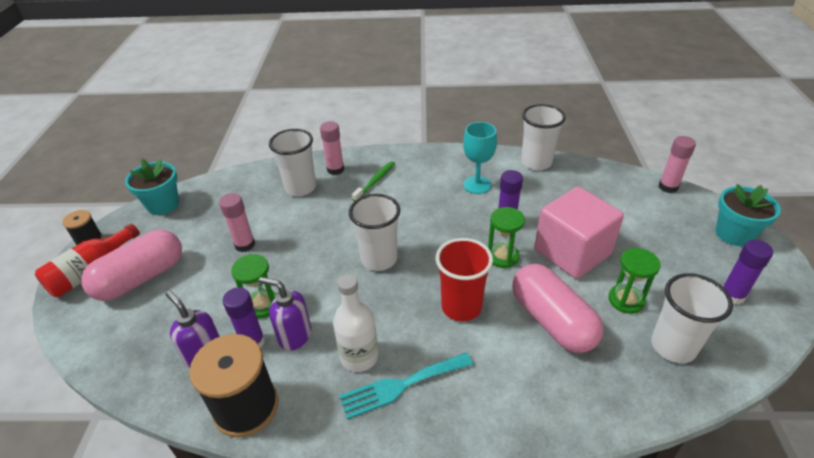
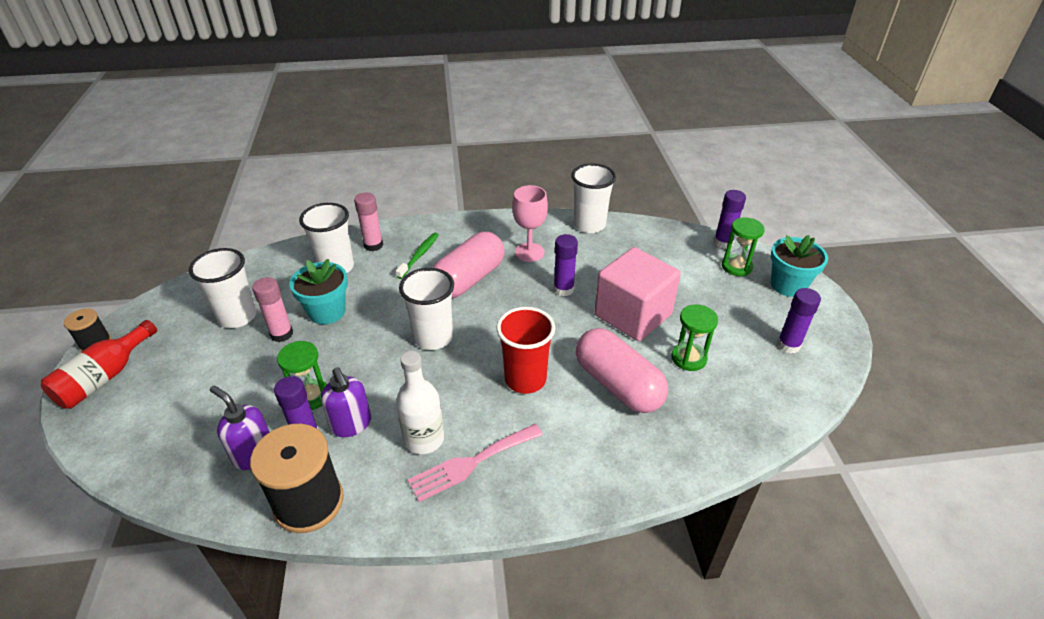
camera: 10 degrees left, 0 degrees up
pink capsule [81,230,182,301] -> pink capsule moved to [432,232,505,298]
turquoise flower pot [125,159,179,215] -> turquoise flower pot moved to [289,259,348,324]
purple soap dispenser [259,277,311,351] -> purple soap dispenser turned 135 degrees counterclockwise [321,367,371,437]
turquoise fork [339,353,473,420] -> pink fork [408,424,543,502]
turquoise goblet [463,122,497,194] -> pink goblet [512,185,548,262]
green hourglass [488,207,525,268] -> green hourglass moved to [722,217,765,276]
white cup [651,273,733,363] -> white cup moved to [189,248,257,328]
pink glue stick [659,136,696,193] -> purple glue stick [714,190,746,249]

